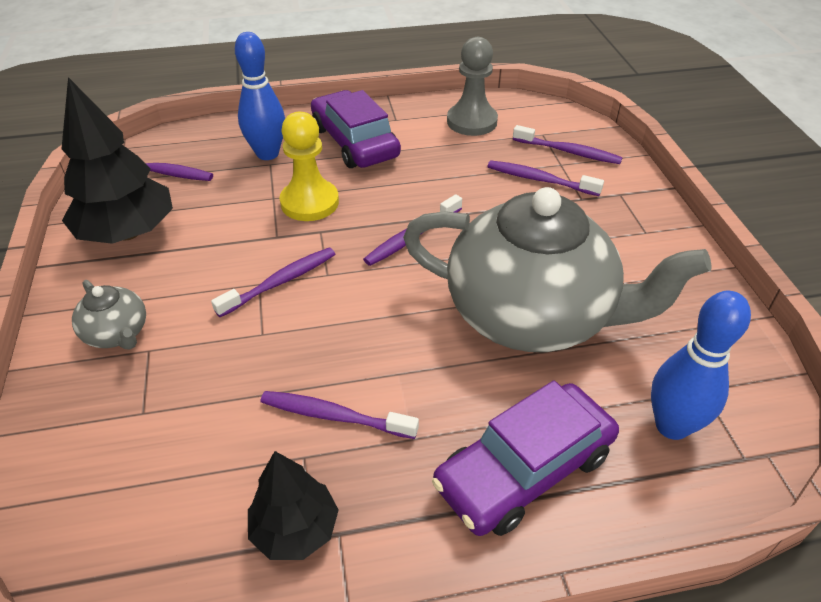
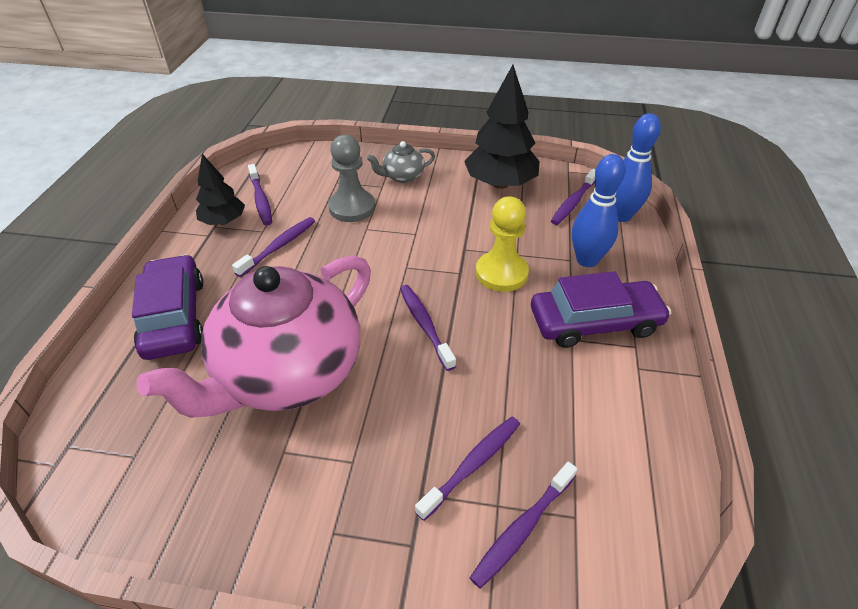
camera: 110 degrees right, 0 degrees up
purple toothbrush [211,247,335,317] -> purple toothbrush moved to [248,164,272,225]
grey teapot [403,187,712,352] -> pink teapot [136,255,371,418]
grey pawn [447,37,498,136] -> grey pawn moved to [328,135,375,222]
blue bowling pin [651,291,751,440] -> blue bowling pin moved to [615,113,661,222]

